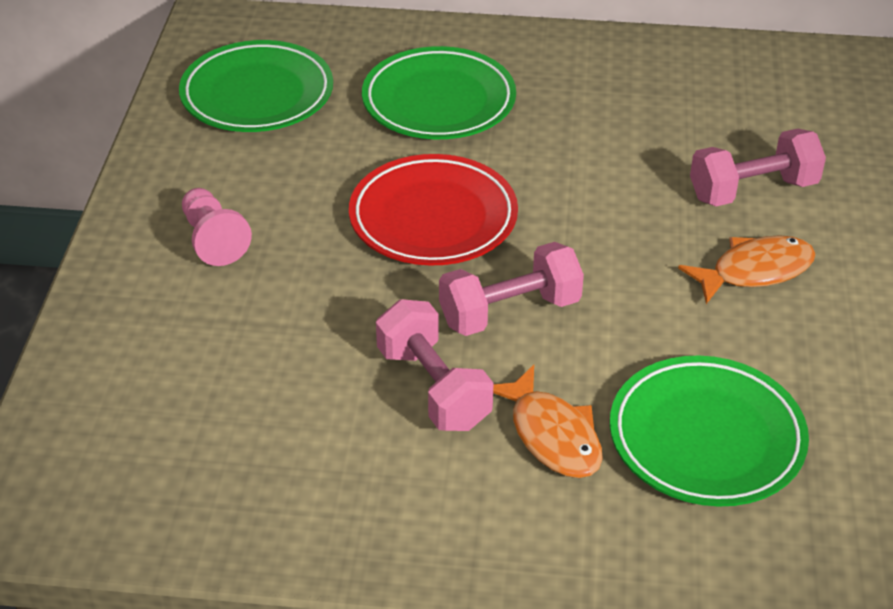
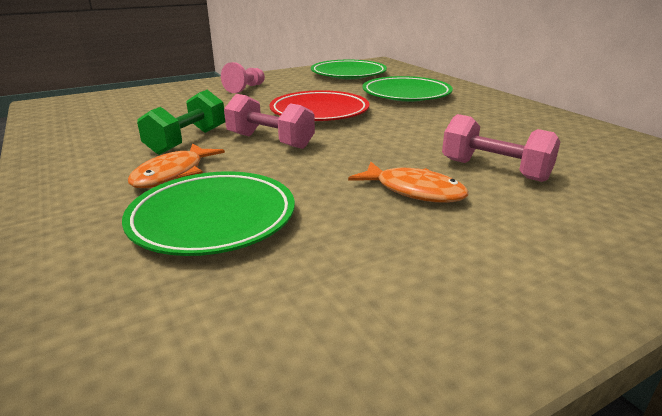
camera: 55 degrees right, 15 degrees down
pink dumbbell [376,299,493,431] -> green dumbbell [137,90,225,155]

